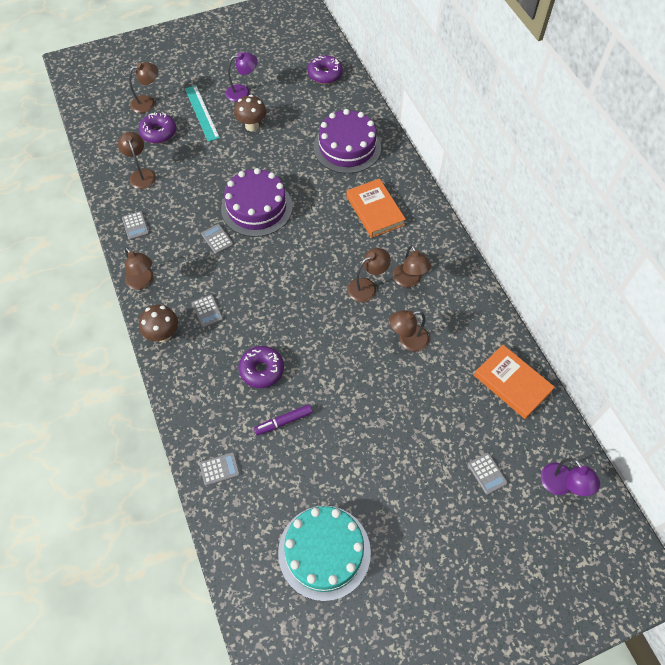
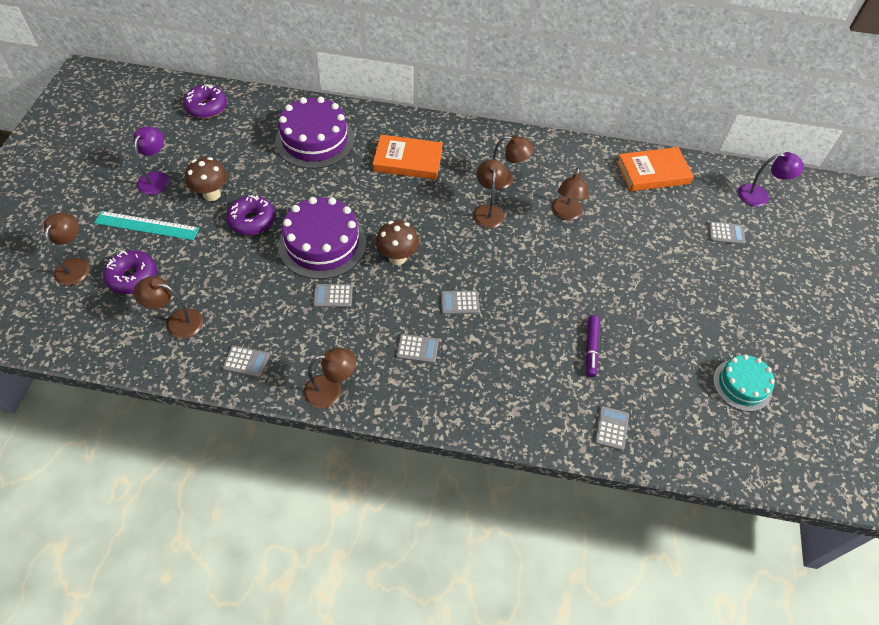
camera: 60 degrees left, 5 degrees down
brown mushroom [139,305,178,342] -> brown mushroom moved to [376,220,419,265]
purple donut [239,346,284,388] -> purple donut moved to [226,195,275,235]
turquoise cake [278,506,371,601] -> turquoise cake [713,354,775,412], size x0.60
none -> grey calculator [441,291,480,315]

